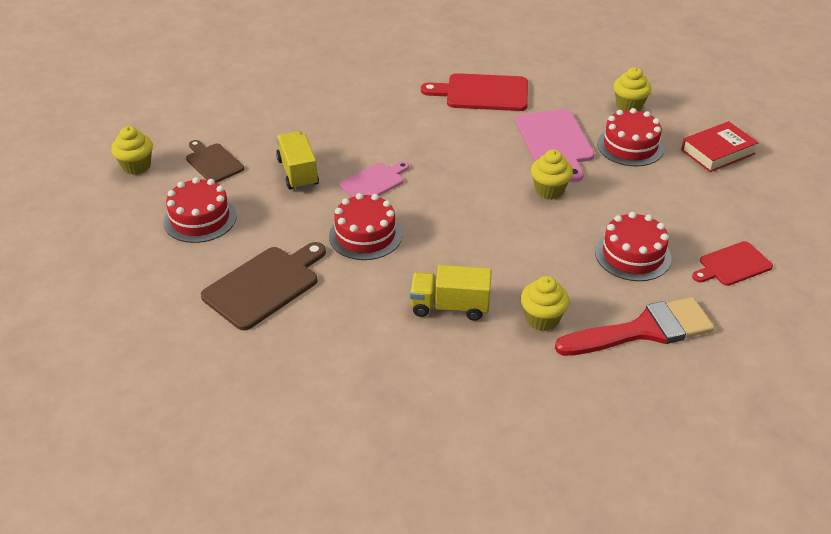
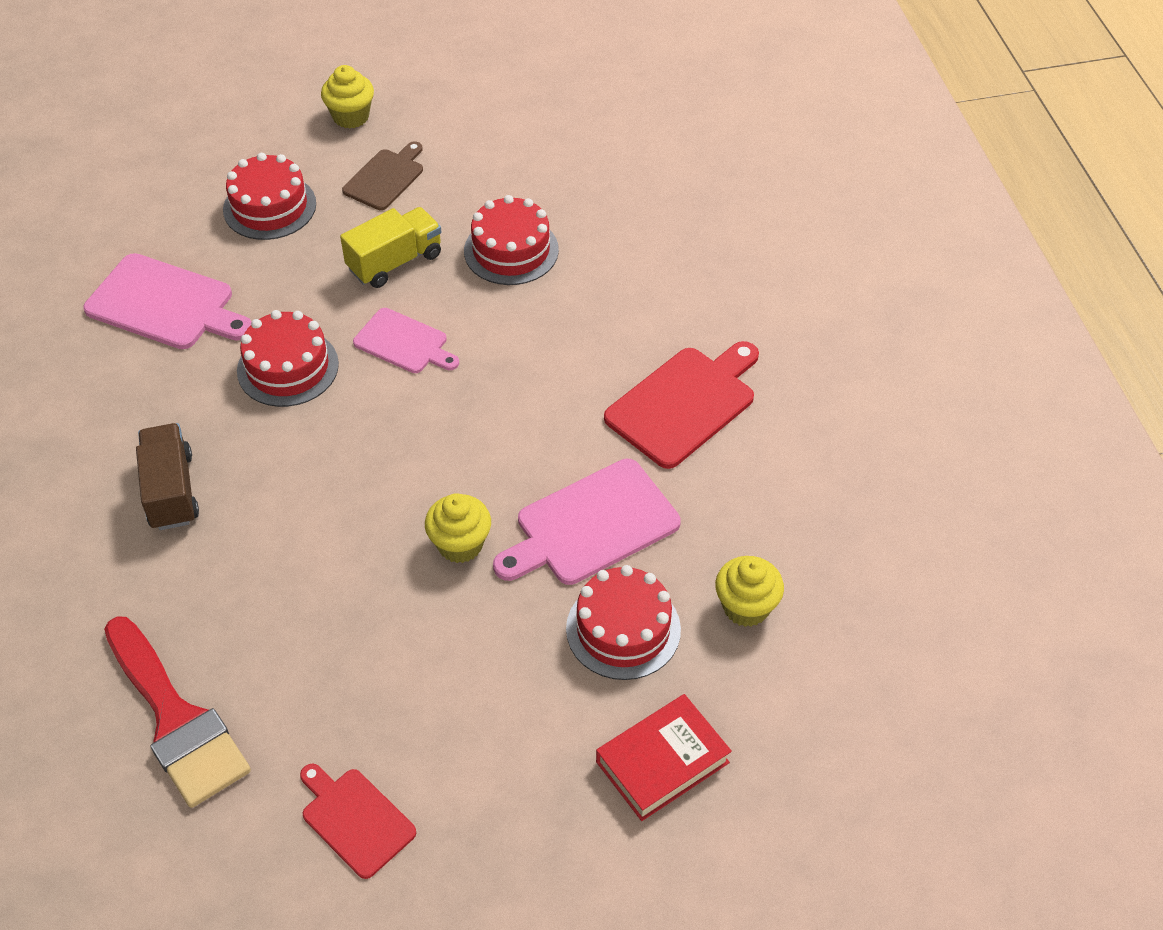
camera: 70 degrees right, 10 degrees up
brown cutting board [201,242,326,330] -> pink cutting board [83,253,252,349]
yellow truck [410,265,492,321] -> brown truck [136,423,199,530]
red cutting board [421,73,528,111] -> red cutting board turned 60 degrees clockwise [604,341,759,469]
yellow cupcake [521,276,569,331] -> none
red cake [595,212,671,281] -> red cake moved to [464,195,559,285]
red book [681,121,759,172] -> red book turned 75 degrees counterclockwise [596,694,732,821]

